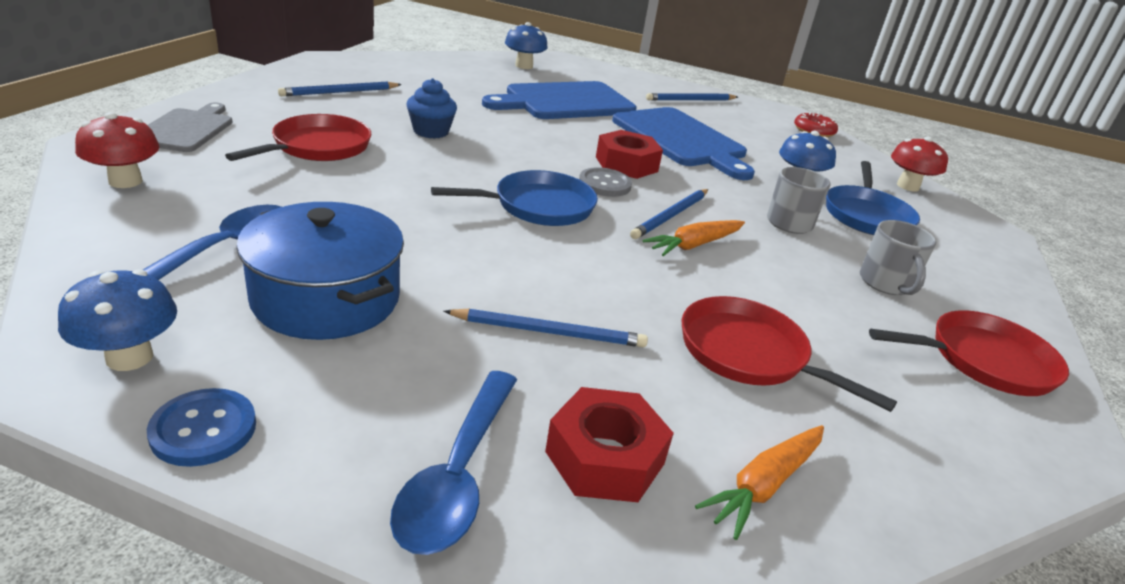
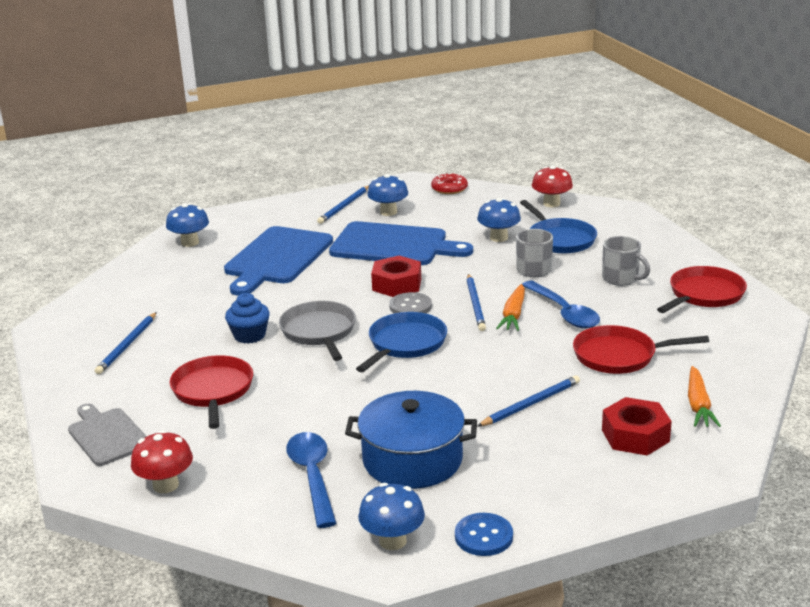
camera: 35 degrees left, 5 degrees down
blue spoon [390,371,517,555] -> blue spoon moved to [522,281,600,328]
none -> grey pan [279,301,356,361]
none -> blue mushroom [367,174,408,216]

